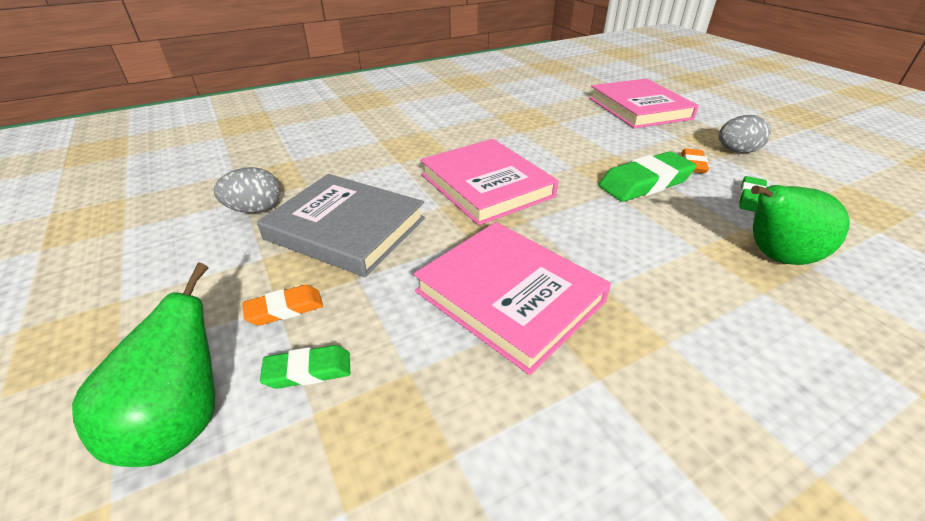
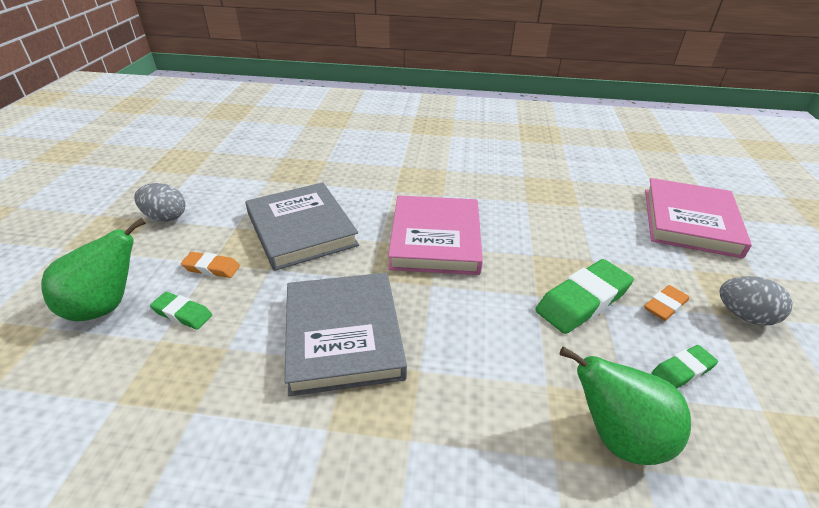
camera: 35 degrees right, 0 degrees up
grey egg [214,167,280,213] -> grey egg moved to [134,183,185,222]
pink book [414,222,611,375] -> grey book [285,273,407,396]
green eraser [599,151,697,202] -> green eraser turned 45 degrees counterclockwise [536,259,634,334]

